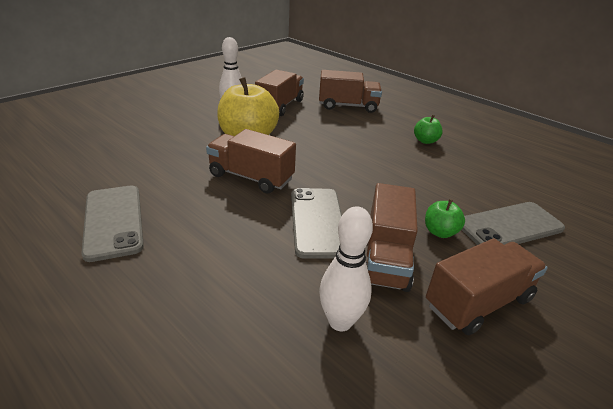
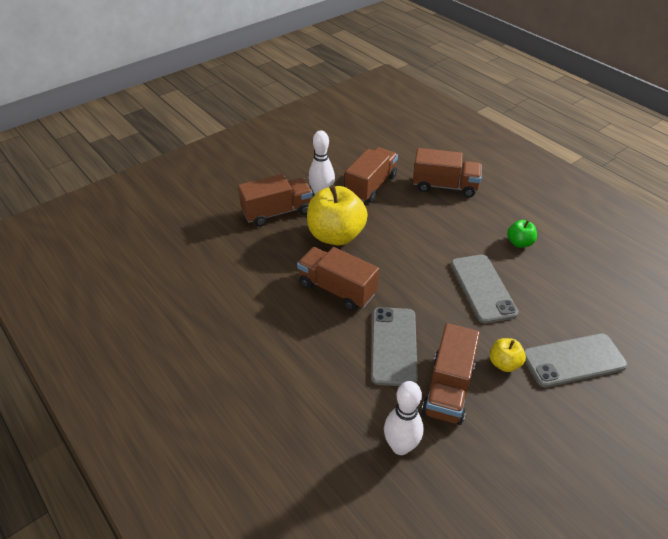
camera: 10 degrees right, 10 degrees up
grey phone [81,186,144,262] -> grey phone moved to [451,255,519,324]
green apple [425,199,465,238] -> yellow apple [490,338,526,372]
brown truck [426,238,548,335] -> brown truck moved to [238,174,313,227]

